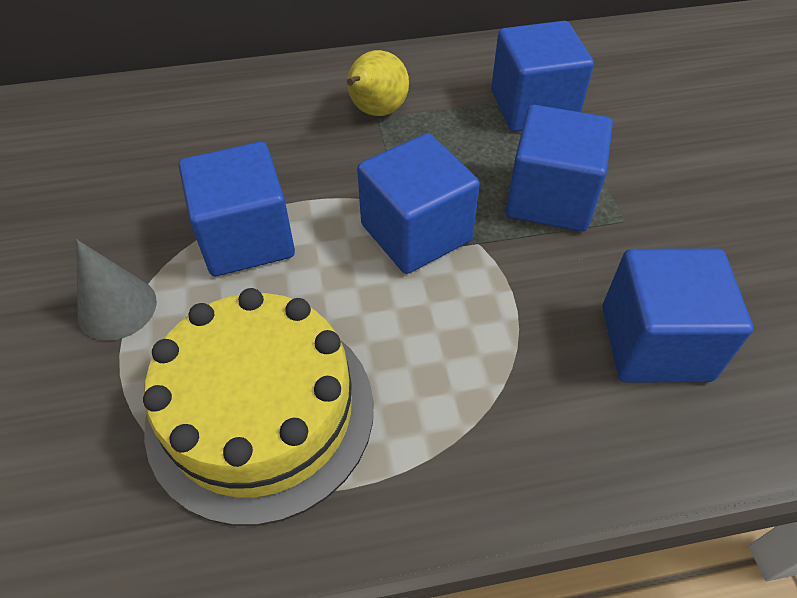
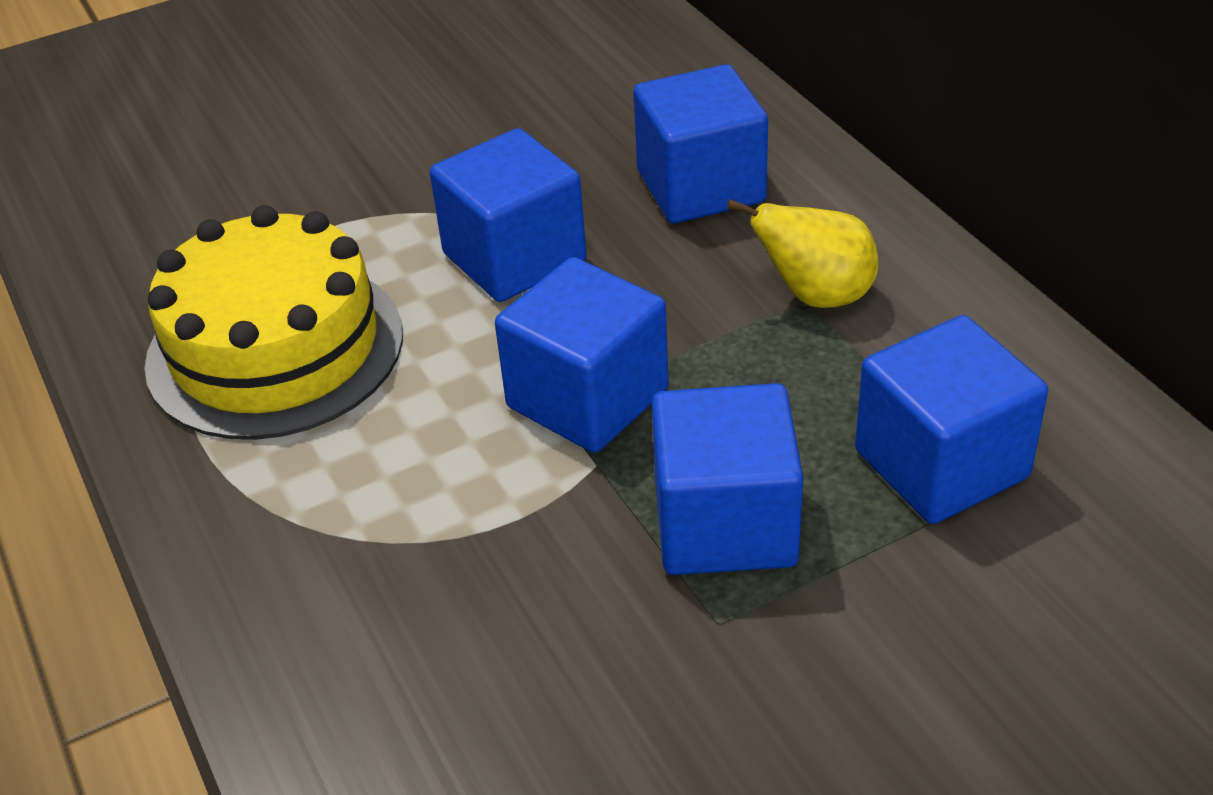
camera: 75 degrees right, 10 degrees down
grey cone [76,239,157,341] -> none
blue cube [602,248,753,383] -> blue cube moved to [633,64,768,223]

